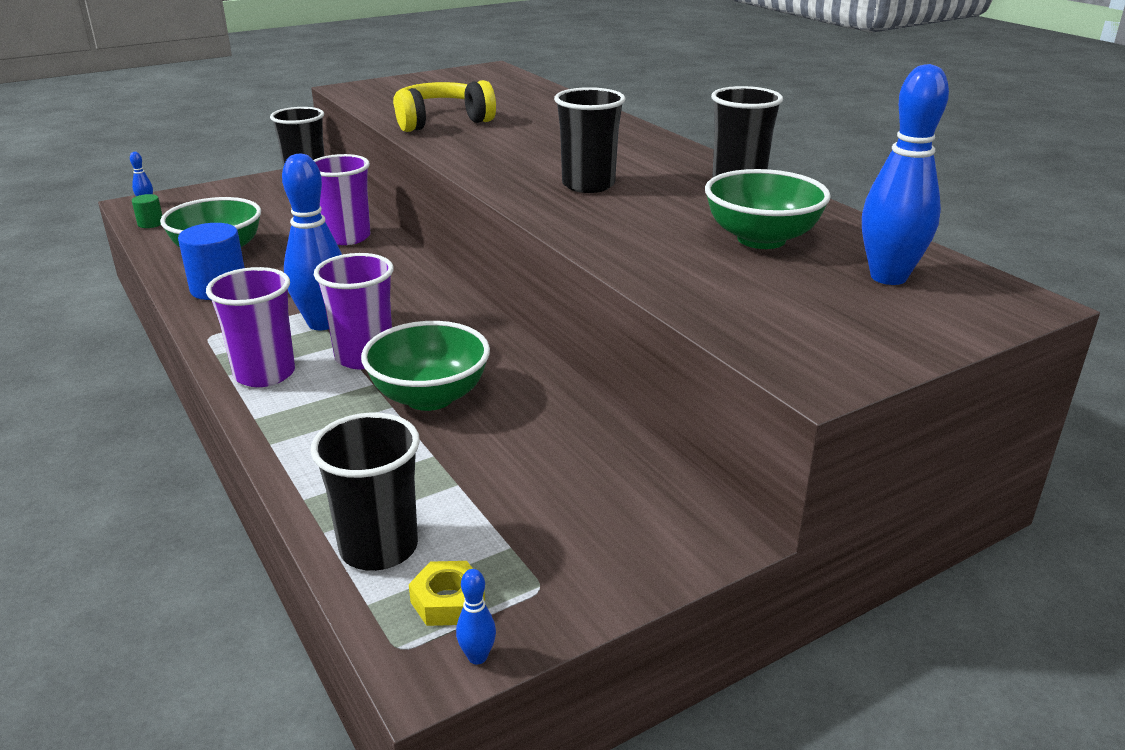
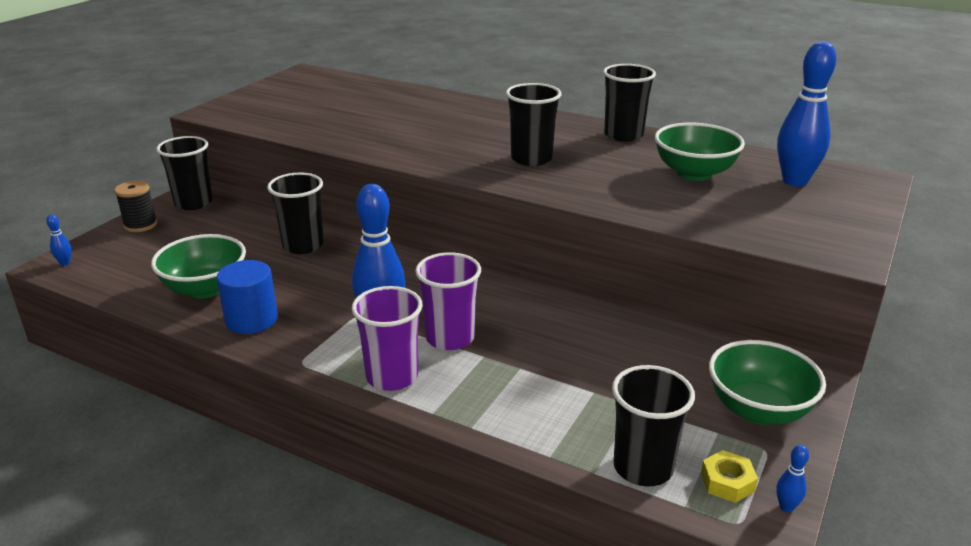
camera: 30 degrees left, 0 degrees up
green cylinder [132,194,163,228] -> none
purple cup [314,154,371,245] -> black cup [267,173,324,254]
green bowl [361,321,490,411] -> green bowl moved to [709,340,826,425]
yellow headphones [393,80,496,132] -> none
none -> black spool [115,181,157,232]

